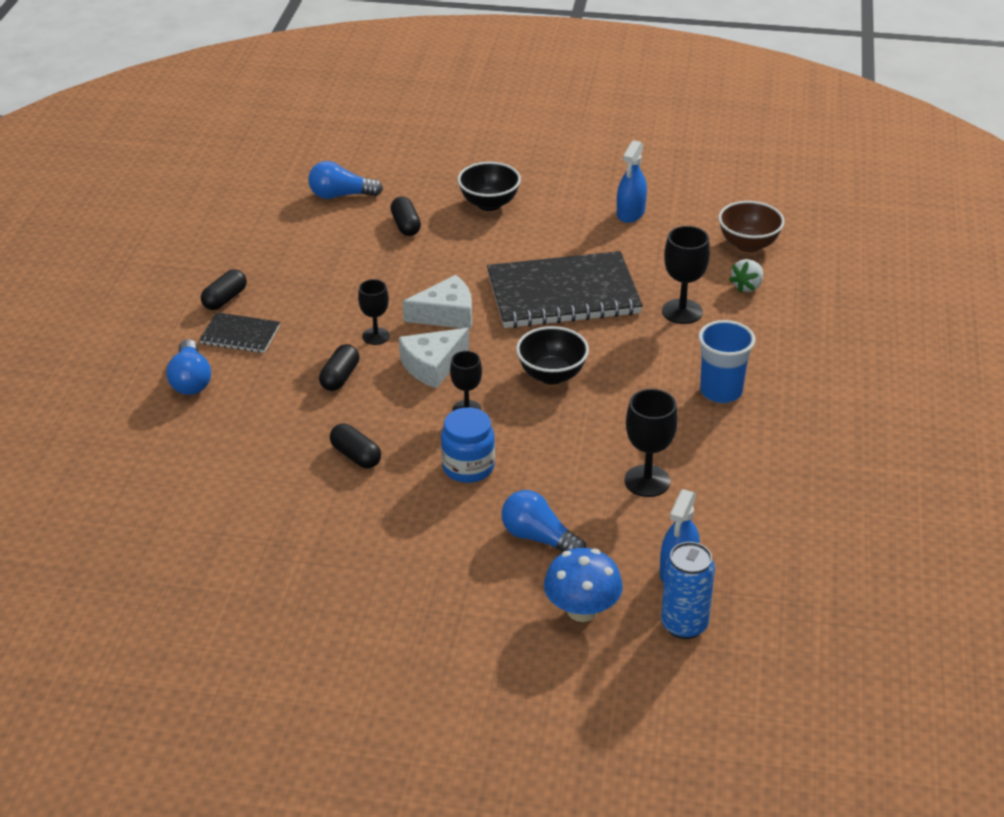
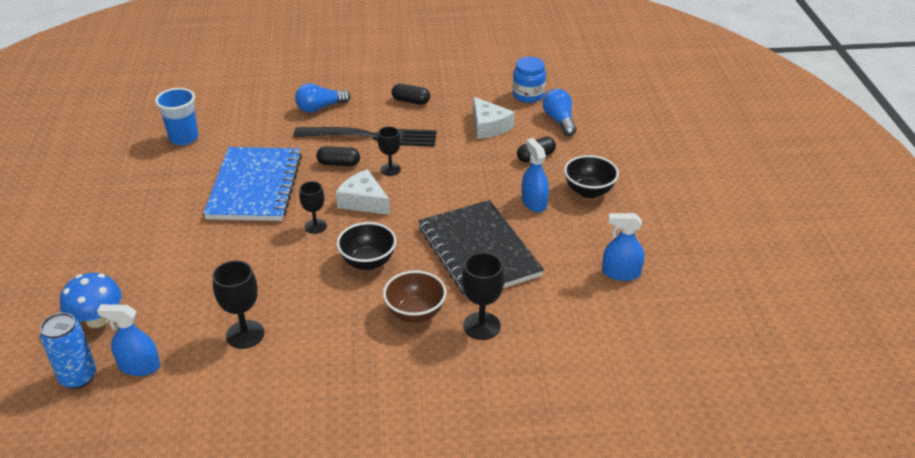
camera: 75 degrees right, 0 degrees up
black notebook [199,312,280,353] -> none
black capsule [330,424,381,468] -> blue notebook [203,147,302,221]
white cheese [402,275,472,329] -> white cheese moved to [473,97,515,139]
blue jar [441,407,495,483] -> blue jar moved to [513,57,546,103]
blue light bulb [501,490,586,552] -> none
blue cup [698,320,756,403] -> blue cup moved to [155,88,199,145]
brown bowl [718,201,785,252] -> brown bowl moved to [383,270,446,323]
white strawberry [729,259,763,293] -> none
none -> black fork [294,127,437,146]
none -> blue spray bottle [522,138,549,212]

